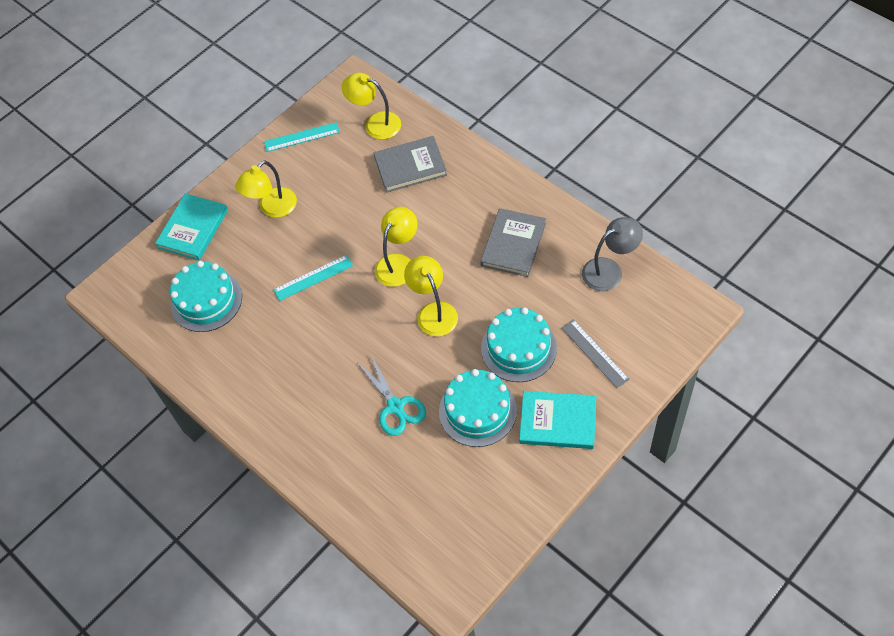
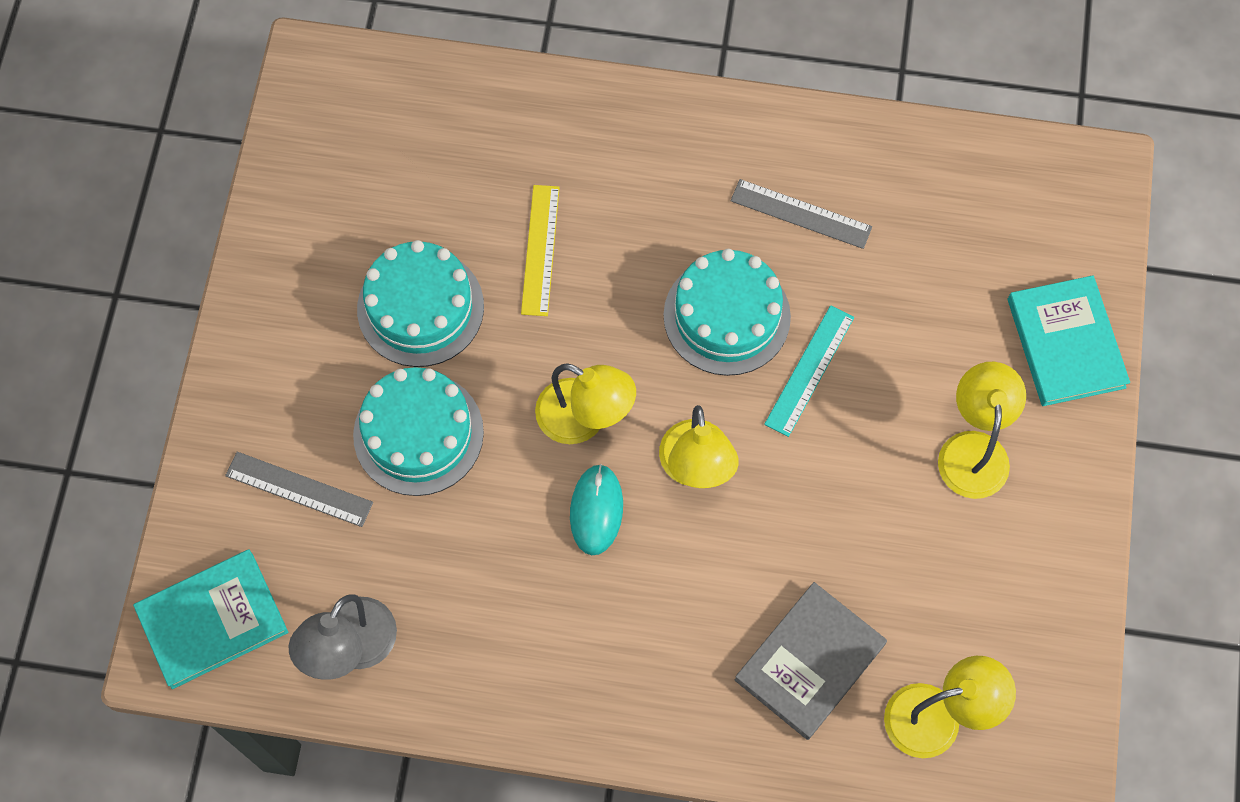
camera: 140 degrees right, 10 degrees up
turquoise cake [170,261,242,332] -> turquoise cake moved to [663,249,791,376]
turquoise ruler [264,122,340,152] -> none
turquoise scissors [358,355,426,436] -> yellow ruler [521,185,560,316]
grey book [480,208,546,277] -> none
turquoise book [519,391,596,449] -> turquoise book moved to [133,549,288,689]
none -> turquoise mouse [570,464,623,555]
none -> grey ruler [731,179,872,249]

